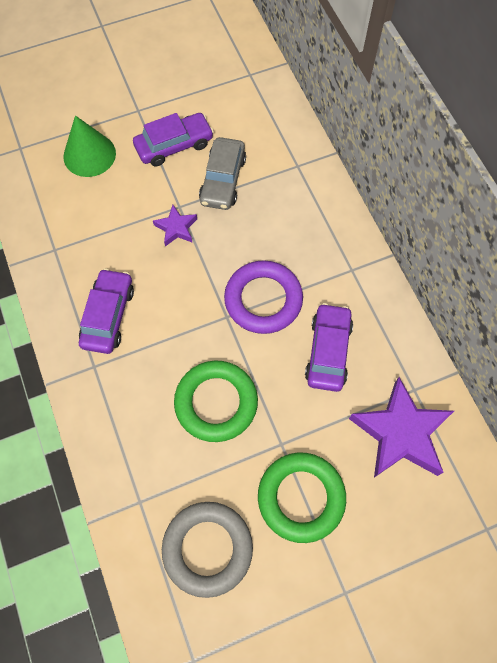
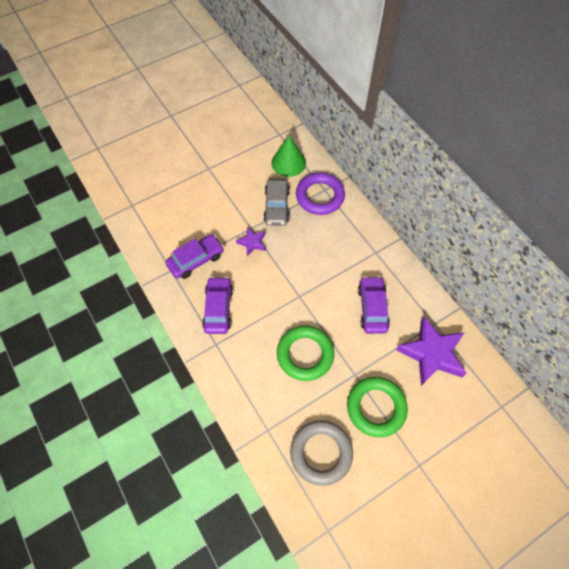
camera: 10 degrees left, 5 degrees down
green cone [63,115,116,177] -> green cone moved to [271,136,306,177]
purple car [133,113,214,166] -> purple car moved to [165,234,224,279]
purple ring [224,260,303,334] -> purple ring moved to [296,173,345,215]

